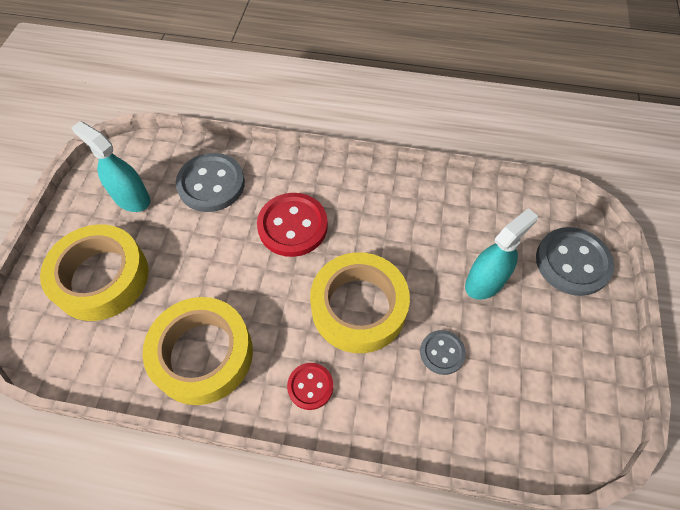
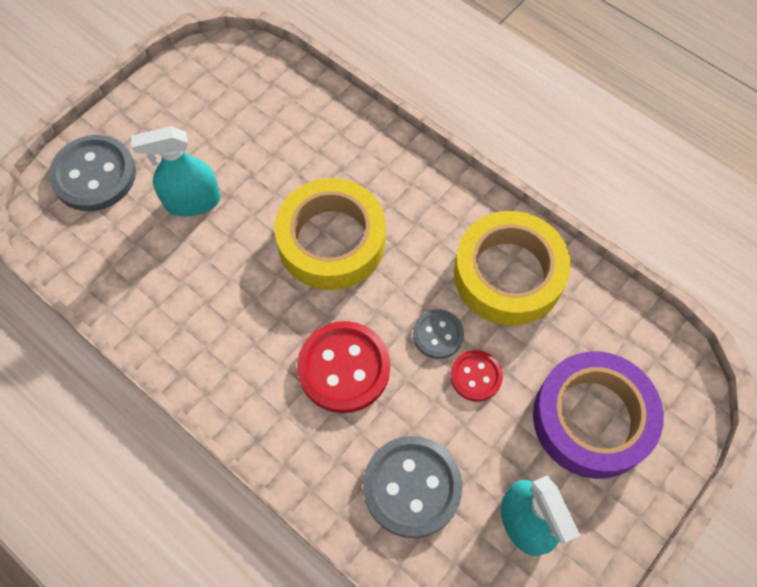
camera: 150 degrees left, 5 degrees up
yellow tape [40,224,148,321] -> purple tape [533,351,664,479]
red button [287,363,333,410] -> red button moved to [450,350,503,402]
grey button [420,330,466,375] -> grey button moved to [413,309,464,359]

